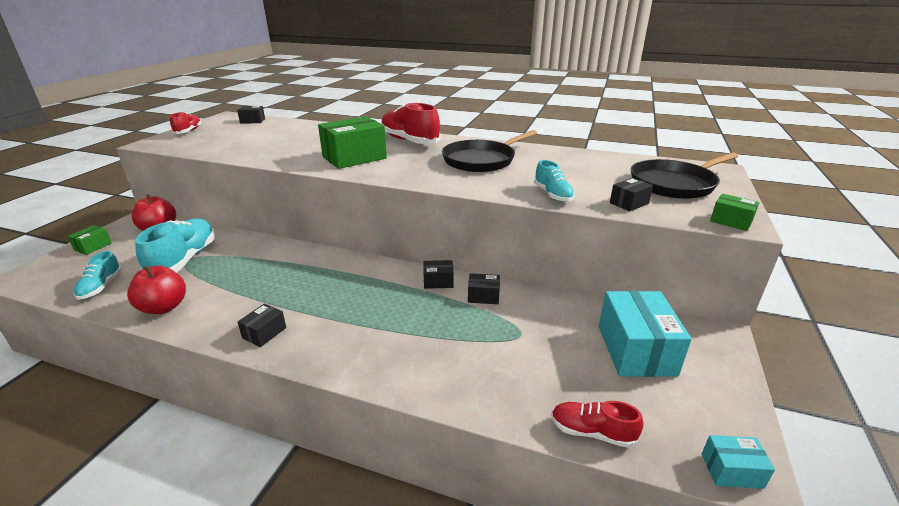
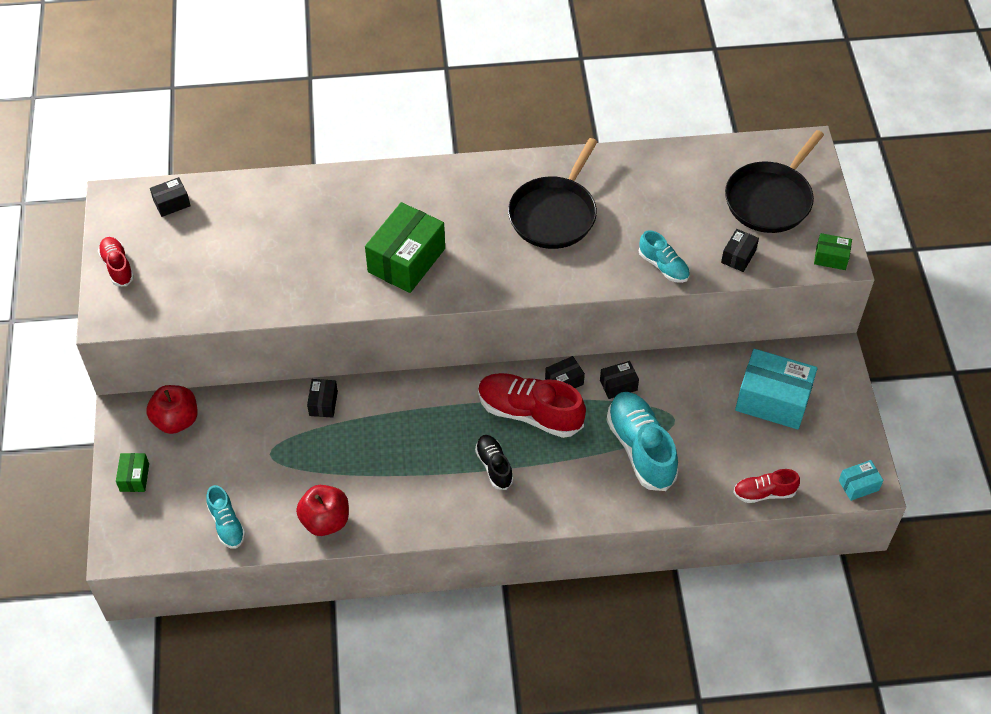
camera: 25 degrees left, 25 degrees up
turquoise shoe [135,218,215,273] -> turquoise shoe moved to [607,392,679,491]
black box [238,304,286,347] -> black box moved to [307,379,338,418]
red shoe [381,102,441,144] -> red shoe moved to [478,373,586,438]
turquoise box [599,291,692,377] -> turquoise box turned 45 degrees counterclockwise [735,349,818,430]
none -> black shoe [475,435,513,490]

